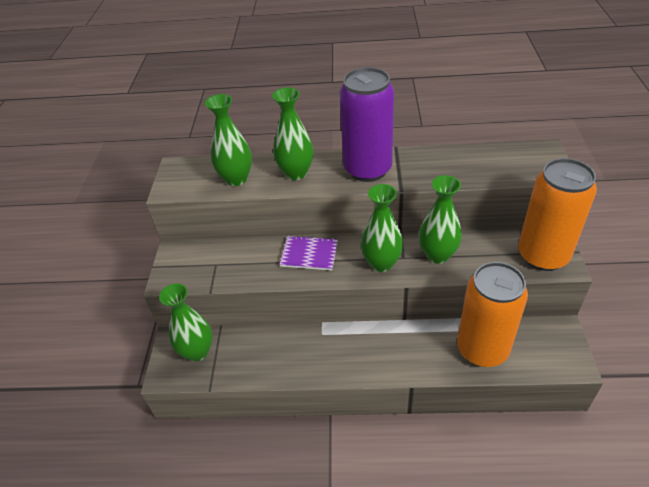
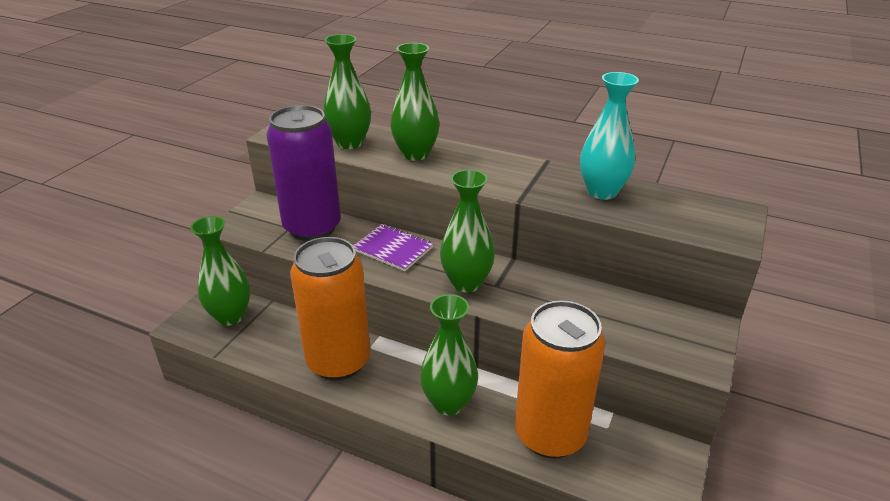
camera: 20 degrees right, 10 degrees down
purple can [339,67,394,182] -> purple can moved to [266,105,341,241]
green vase [419,175,462,264] -> green vase moved to [420,294,478,416]
orange can [518,158,597,271] -> orange can moved to [290,237,370,380]
none -> turquoise vase [580,72,639,200]

